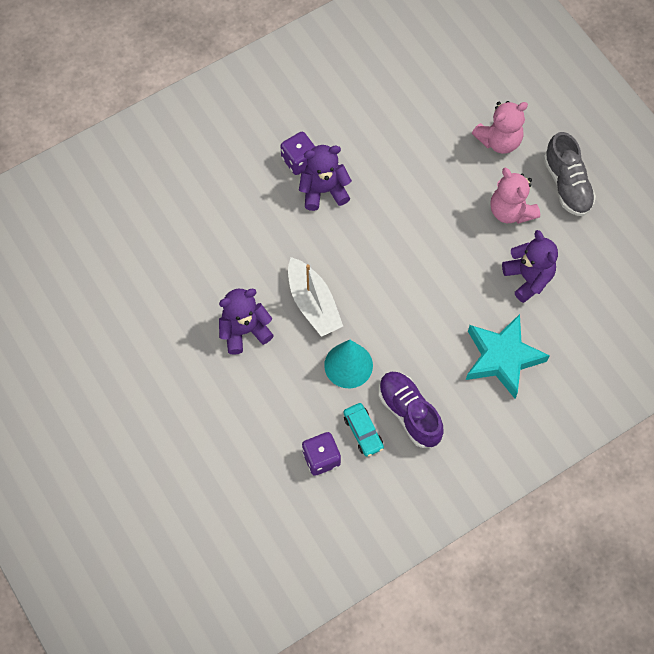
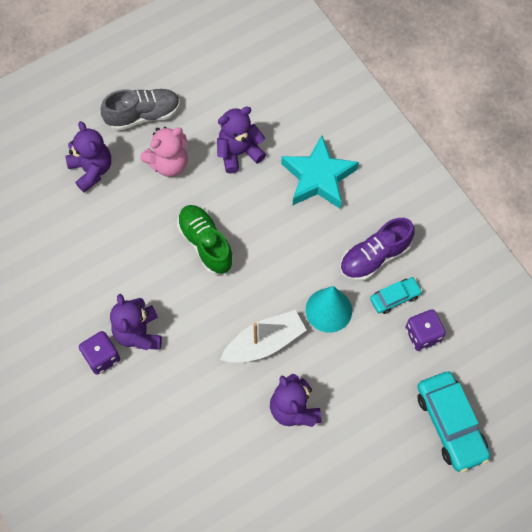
camera: 90 degrees left, 0 degrees up
pink teddy bear [472,101,528,154] -> purple teddy bear [66,121,111,192]
none -> green shoe [177,205,234,275]
none -> turquoise car [417,372,490,472]

